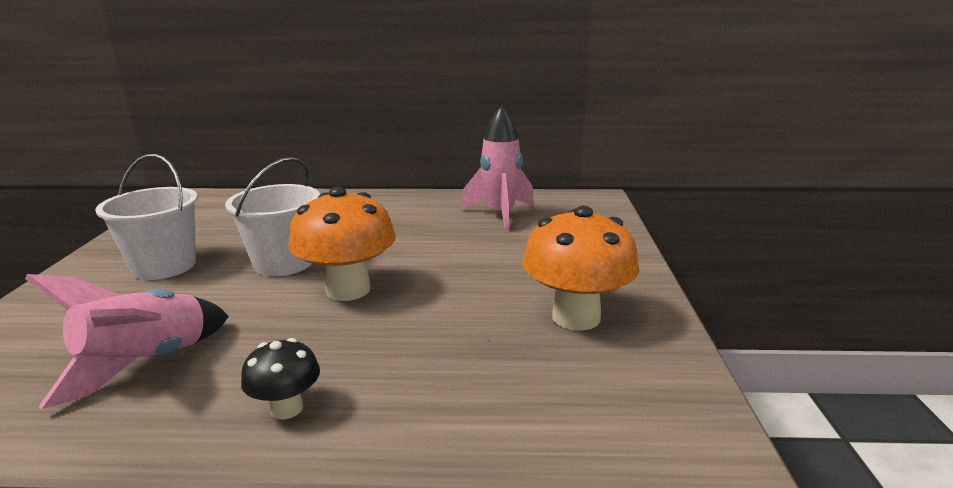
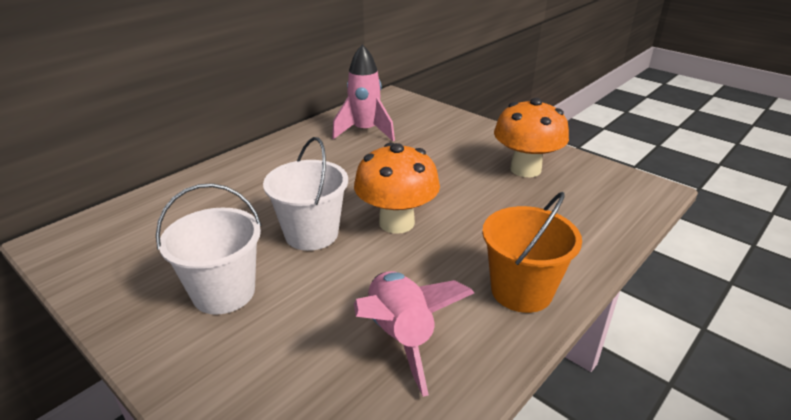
camera: 50 degrees left, 10 degrees up
black mushroom [241,338,320,420] -> orange bucket [482,192,582,313]

